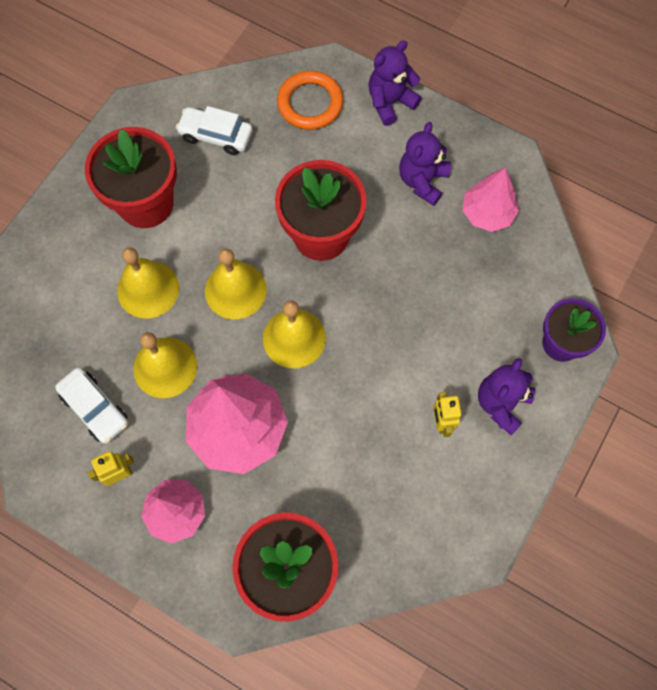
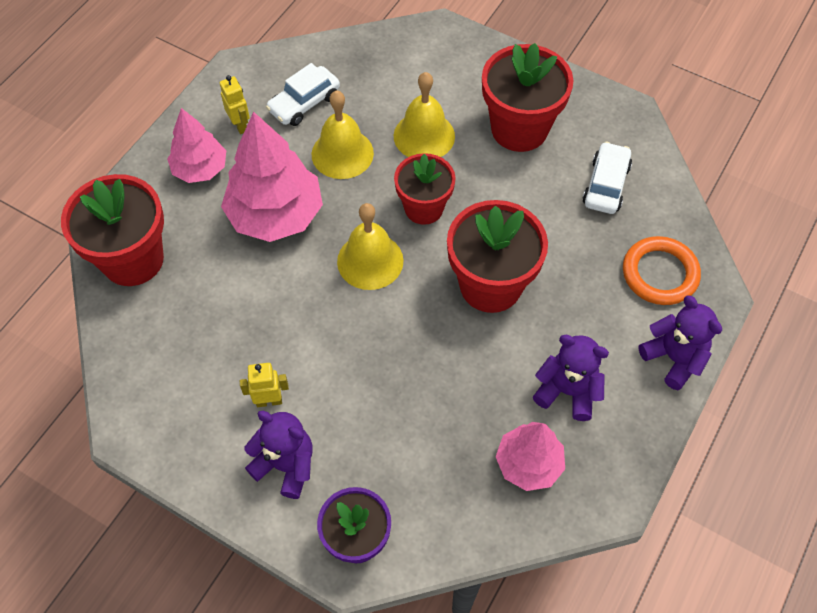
camera: 90 degrees right, 10 degrees down
yellow bell [205,248,267,320] -> red flower pot [394,153,456,225]

